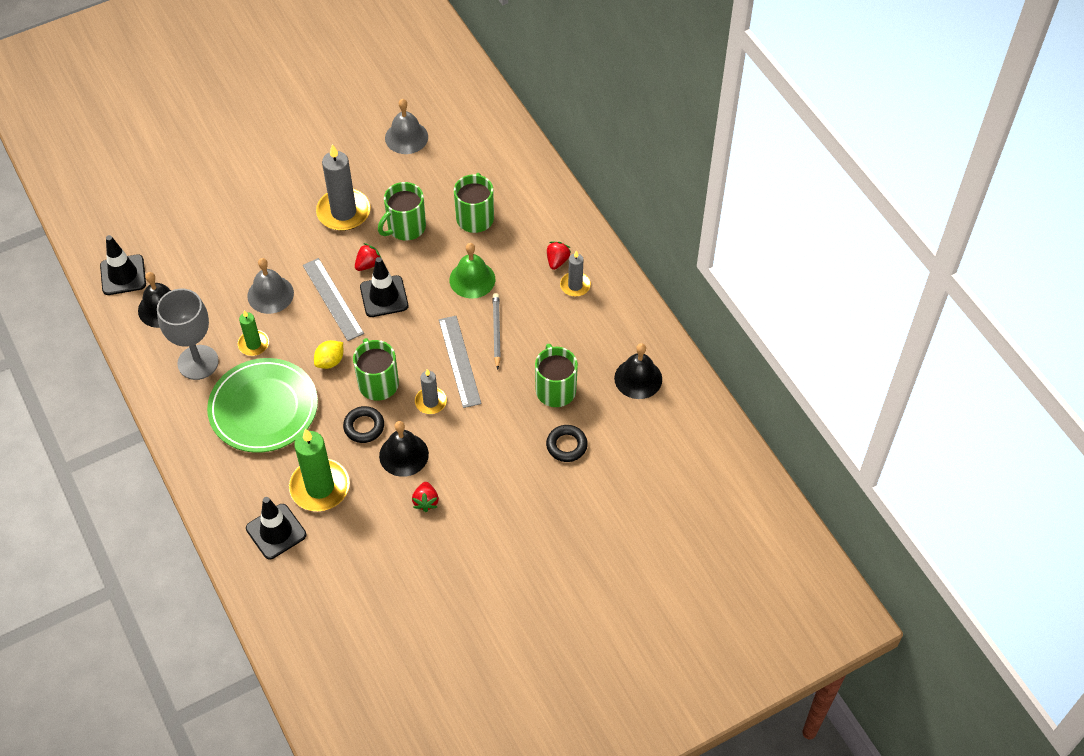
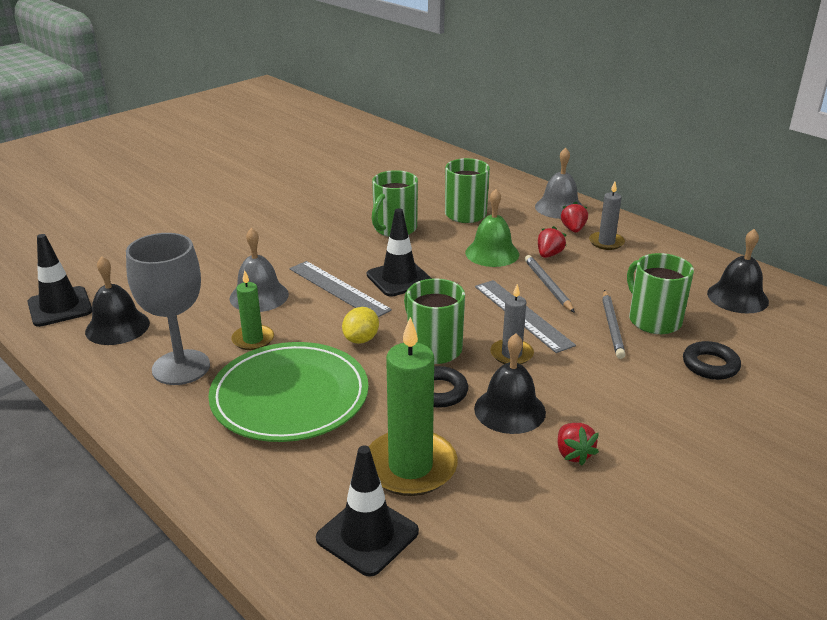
camera: 15 degrees left, 25 degrees down
grey candle [316,144,371,231] -> none
red strawberry [355,243,381,271] -> red strawberry moved to [538,226,566,258]
grey bell [385,99,428,154] -> grey bell moved to [535,148,583,219]
none -> grey pencil [602,290,626,359]

